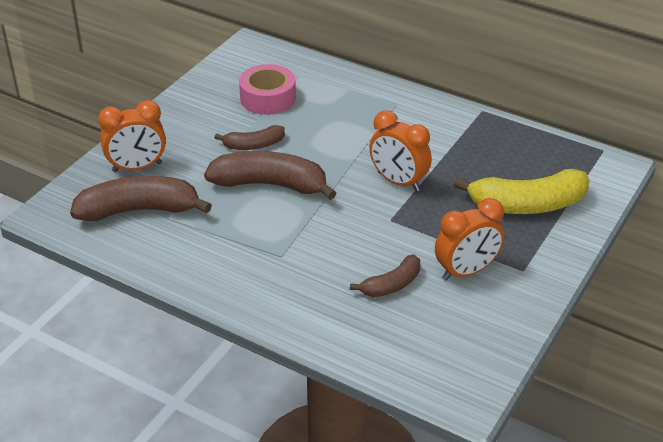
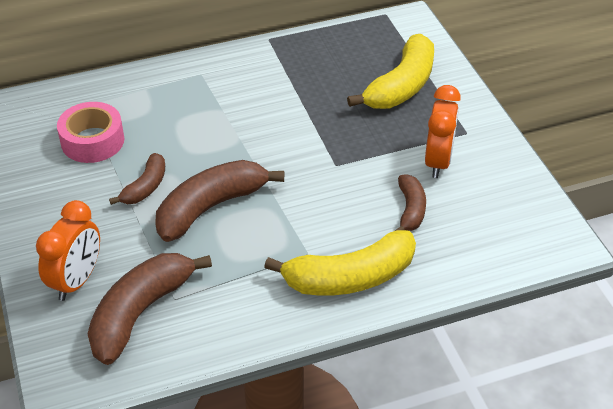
camera: 50 degrees left, 5 degrees up
orange clock [369,110,432,191] -> none
none -> yellow banana [264,230,416,295]

